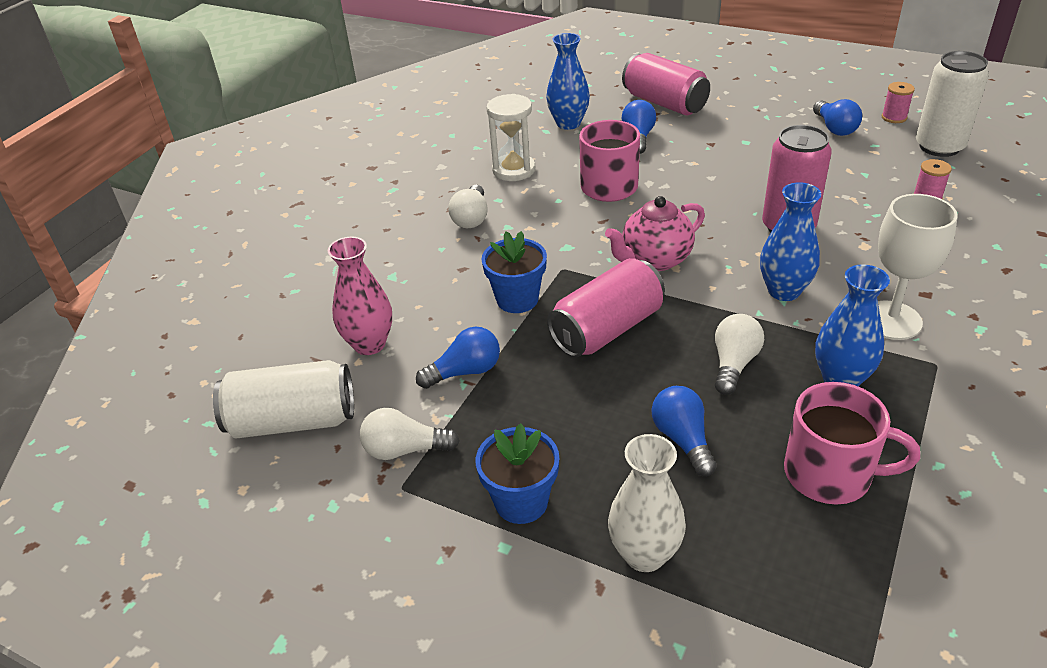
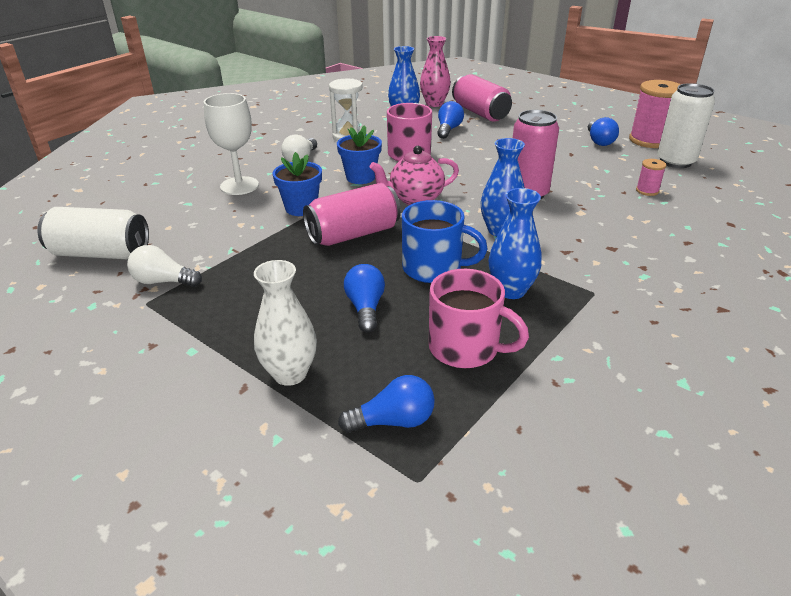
camera: 10 degrees right, 5 degrees down
pink vase [328,237,392,355] -> pink vase moved to [420,36,451,107]
blue light bulb [416,327,500,389] -> blue light bulb moved to [338,375,435,433]
blue flower pot [476,423,559,524] -> blue flower pot moved to [337,125,382,184]
white light bulb [715,314,764,395] -> blue mug [402,200,488,283]
white goblet [878,194,958,340] -> white goblet moved to [204,93,259,195]
pink spool [882,82,915,123] -> pink spool [629,80,681,148], size x2.10

